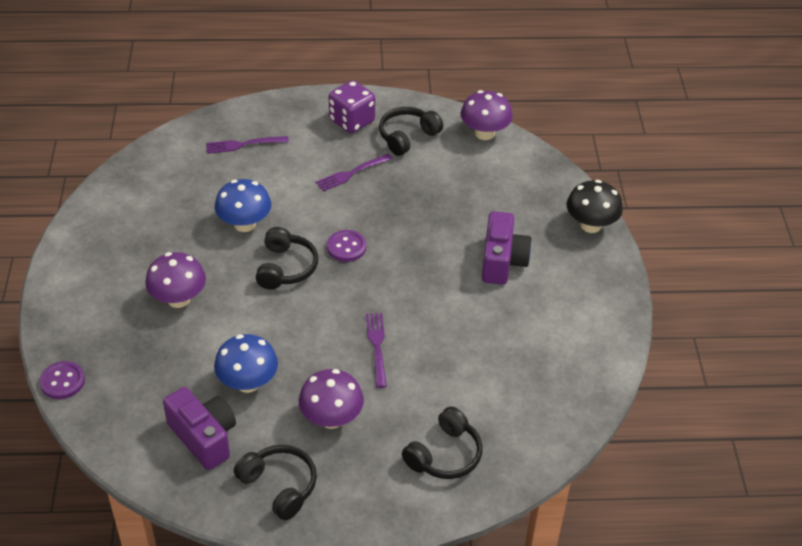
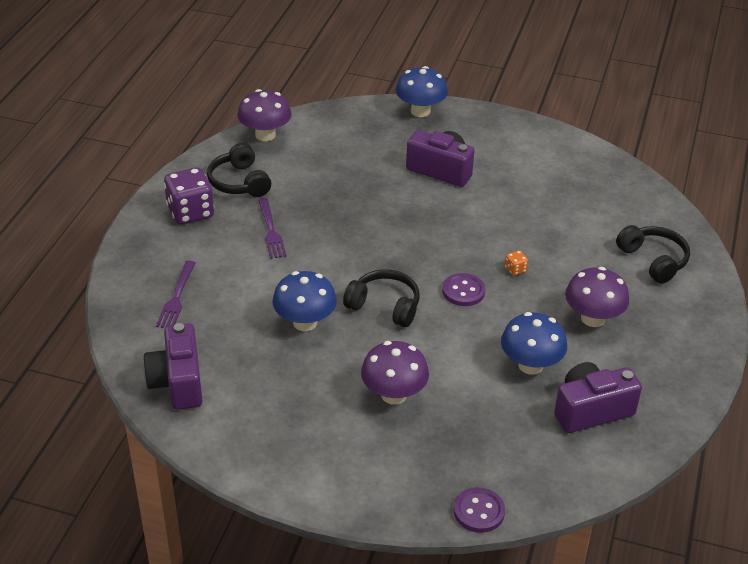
camera: 70 degrees left, 5 degrees down
black headphones [234,445,317,520] -> none
purple button [327,230,366,262] -> purple button moved to [442,273,486,306]
purple fork [366,313,387,388] -> orange dice [505,250,528,276]
black mushroom [567,180,623,233] -> blue mushroom [396,66,448,117]
none -> purple camera [143,323,202,410]

